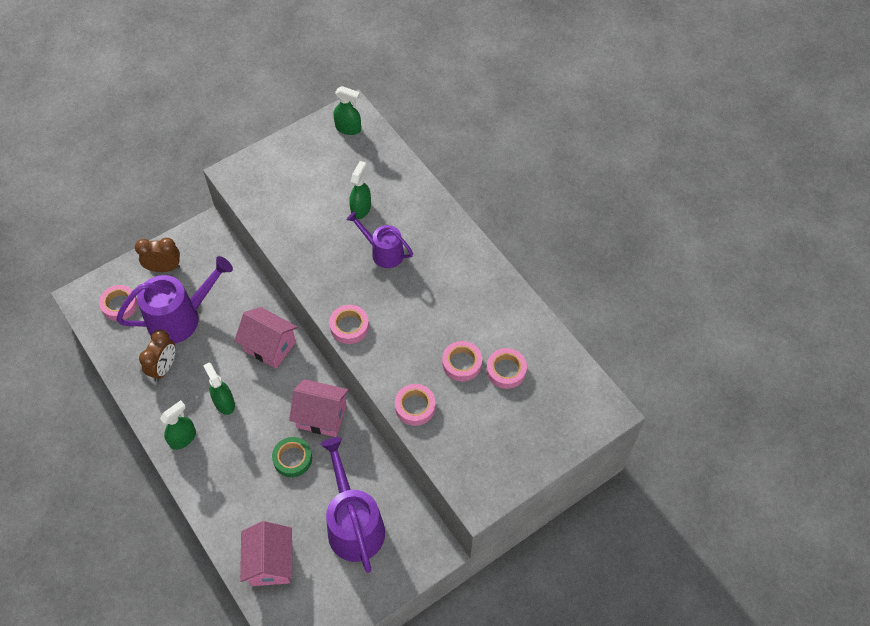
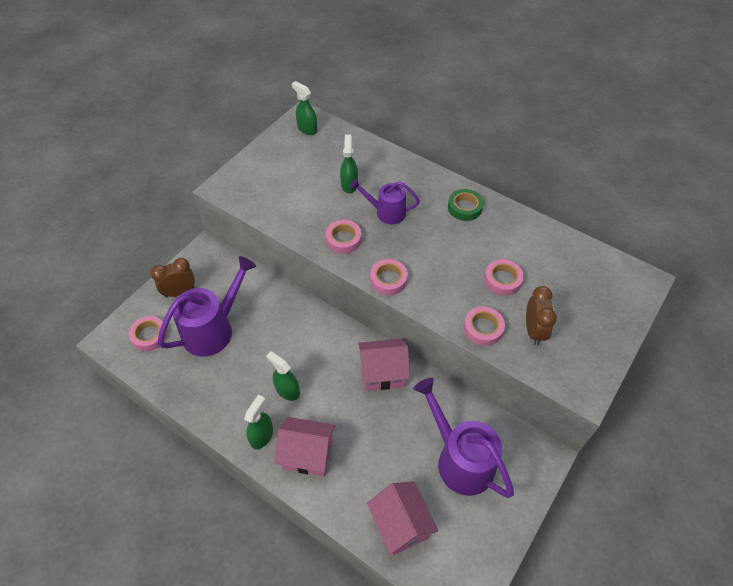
camera: 20 degrees left, 5 degrees down
brown clock [139,330,176,382] -> brown clock moved to [526,286,557,346]
pink house [234,307,298,368] -> pink house moved to [275,417,335,476]
green tape [272,437,312,477] -> green tape moved to [448,189,483,221]
green spray bottle [333,86,361,135] -> green spray bottle turned 135 degrees counterclockwise [292,81,317,135]
pink tape [486,348,527,389] -> pink tape moved to [326,220,362,254]

